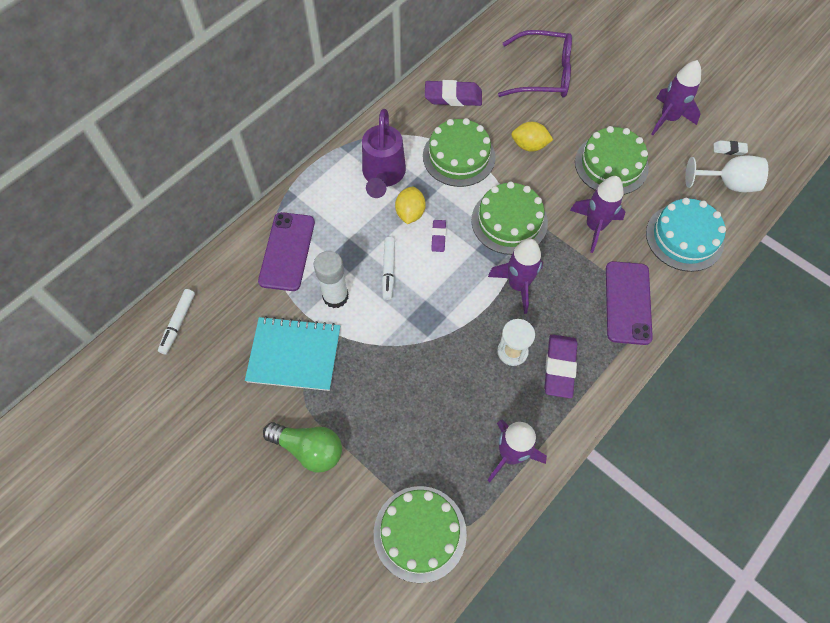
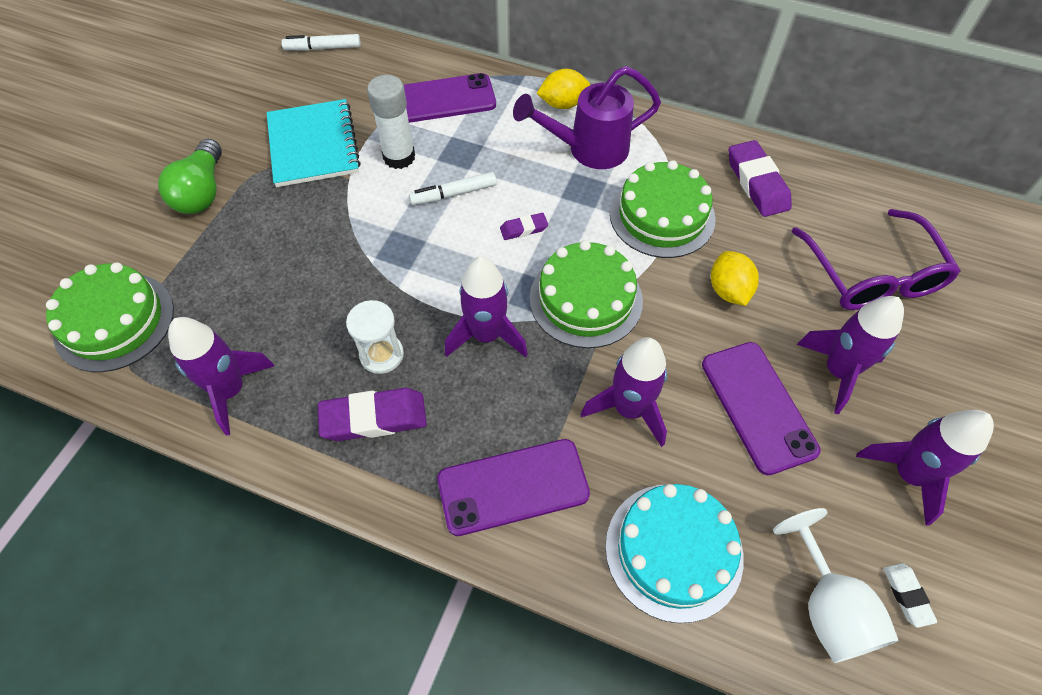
camera: 70 degrees right, 5 degrees down
yellow lemon [395,187,426,224] -> yellow lemon moved to [536,69,590,109]
green cake [575,126,649,195] -> purple phone [702,342,821,475]
none -> purple rocket [796,296,904,414]

